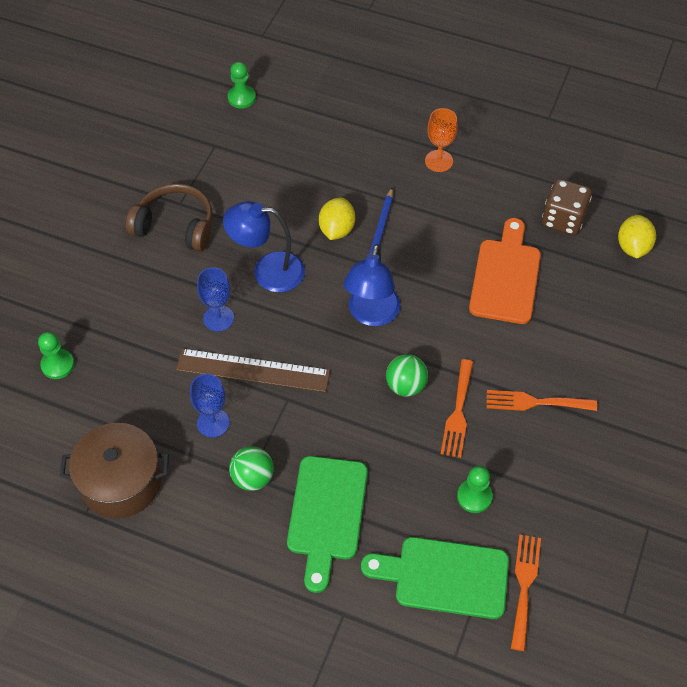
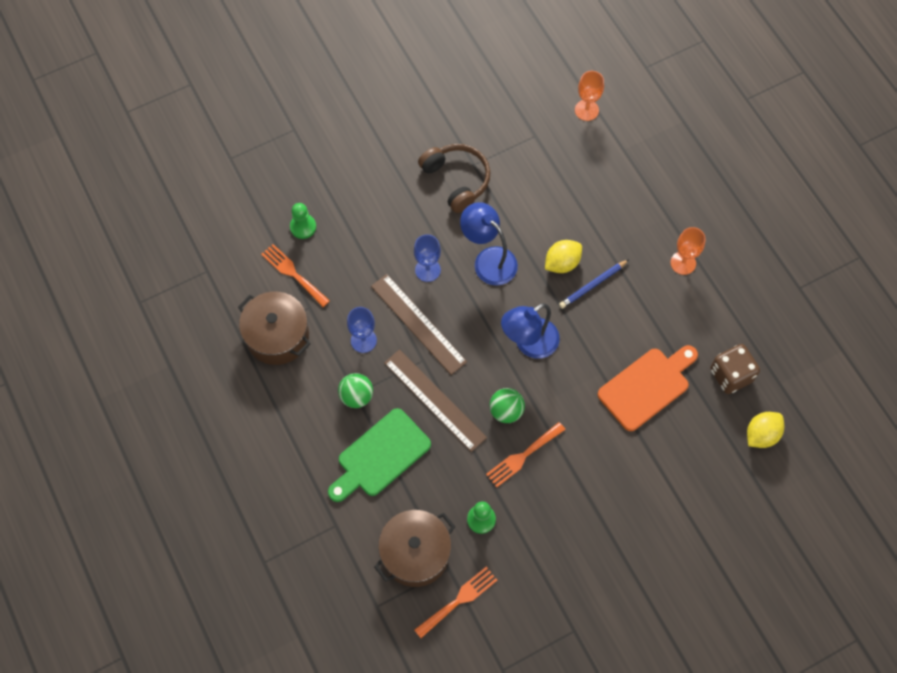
camera: 40 degrees right, 10 degrees up
green pawn [228,62,256,108] -> orange goblet [575,71,604,121]
green cutting board [361,537,509,619] -> brown pot [374,510,455,587]
orange fork [487,390,597,411] -> orange fork moved to [261,244,330,307]
none -> brown ruler [384,349,487,452]

